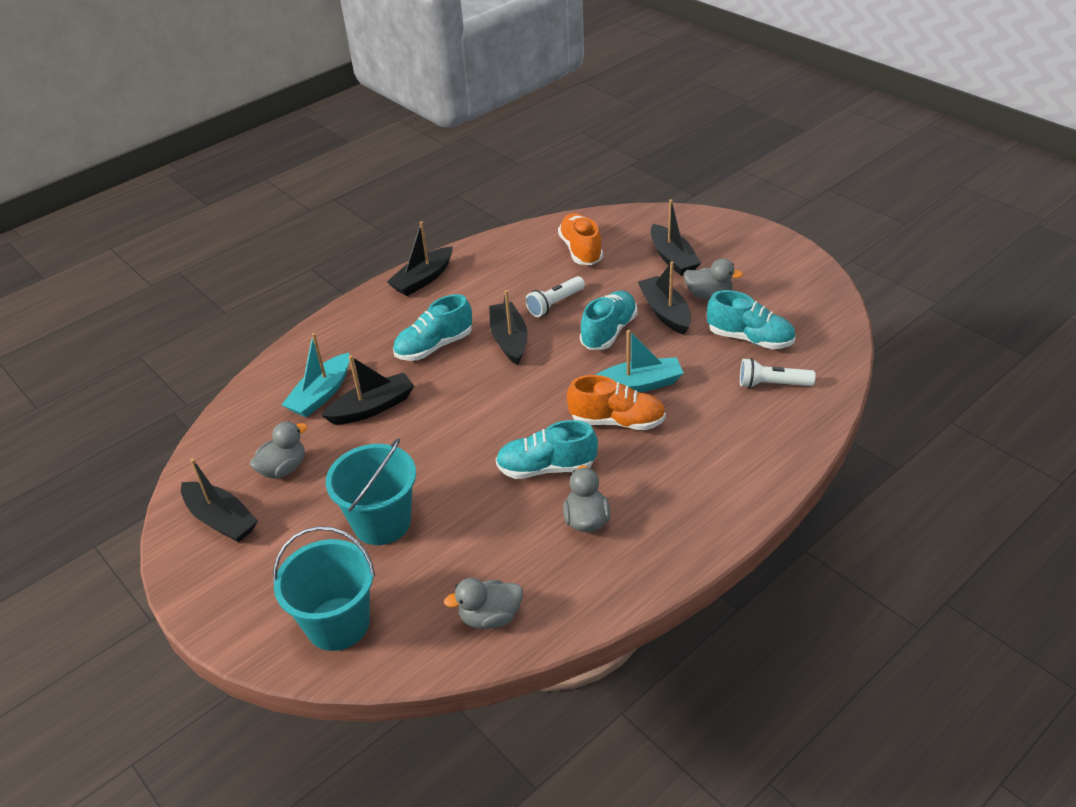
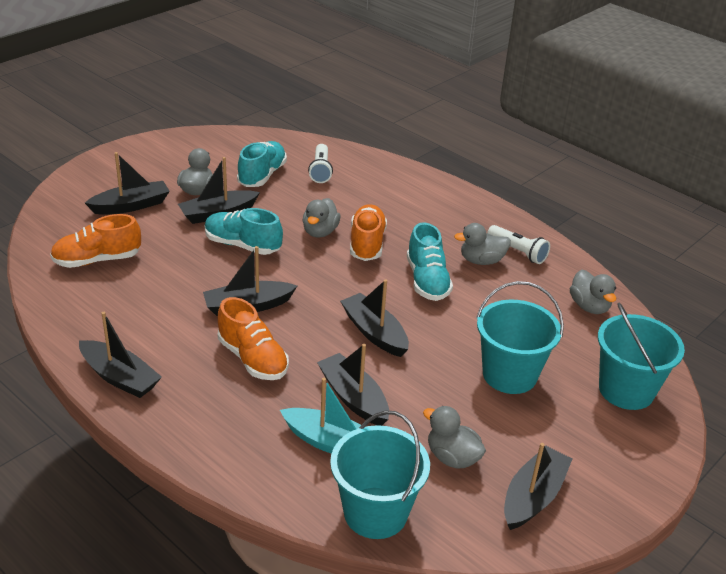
camera: 100 degrees left, 5 degrees down
turquoise shoe [393,294,472,361] -> orange shoe [218,297,289,380]
white flashlight [525,276,585,317] -> white flashlight moved to [487,225,550,264]
turquoise boat [596,330,684,392] -> grey duck [303,198,340,238]
none -> turquoise bucket [330,410,430,539]
none -> black boat [340,279,409,357]

